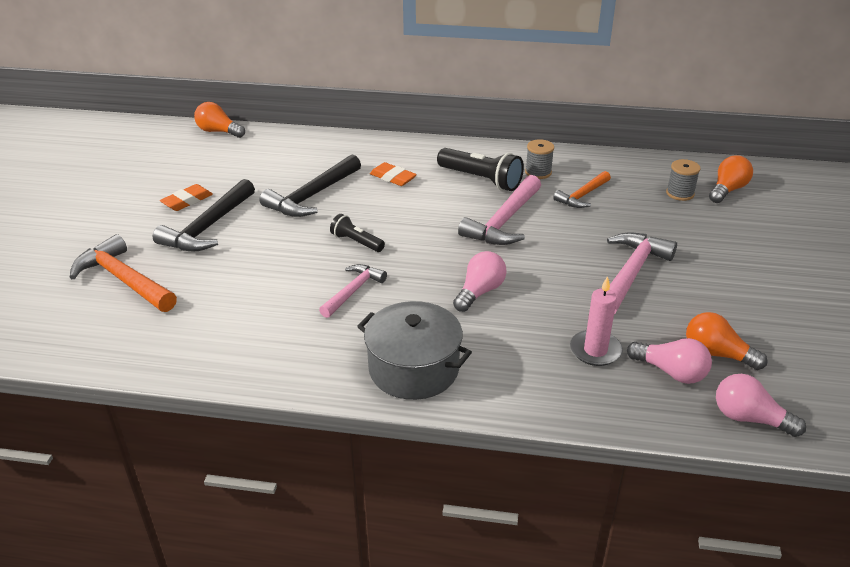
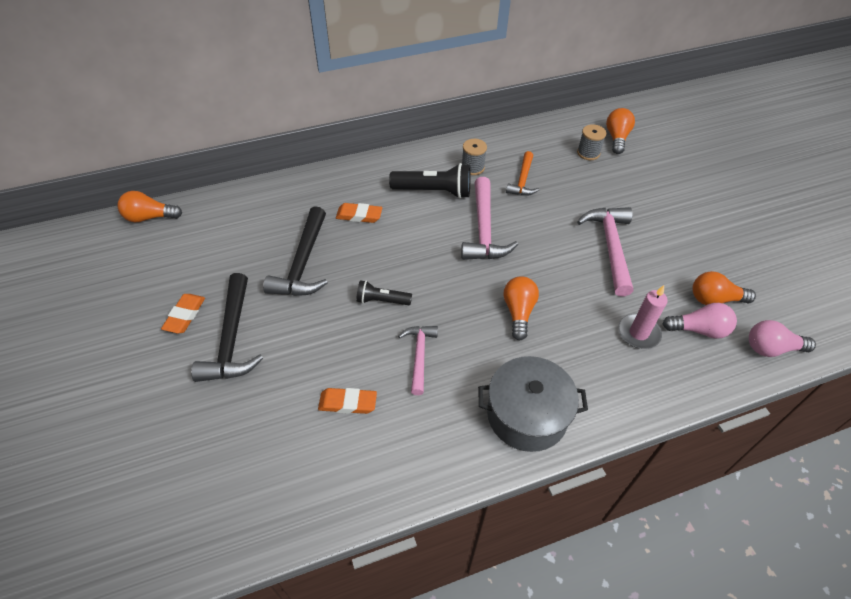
camera: 30 degrees left, 15 degrees up
orange hammer [69,234,177,312] -> none
pink light bulb [453,251,507,312] -> orange light bulb [503,276,539,340]
none -> orange eraser [318,388,377,414]

